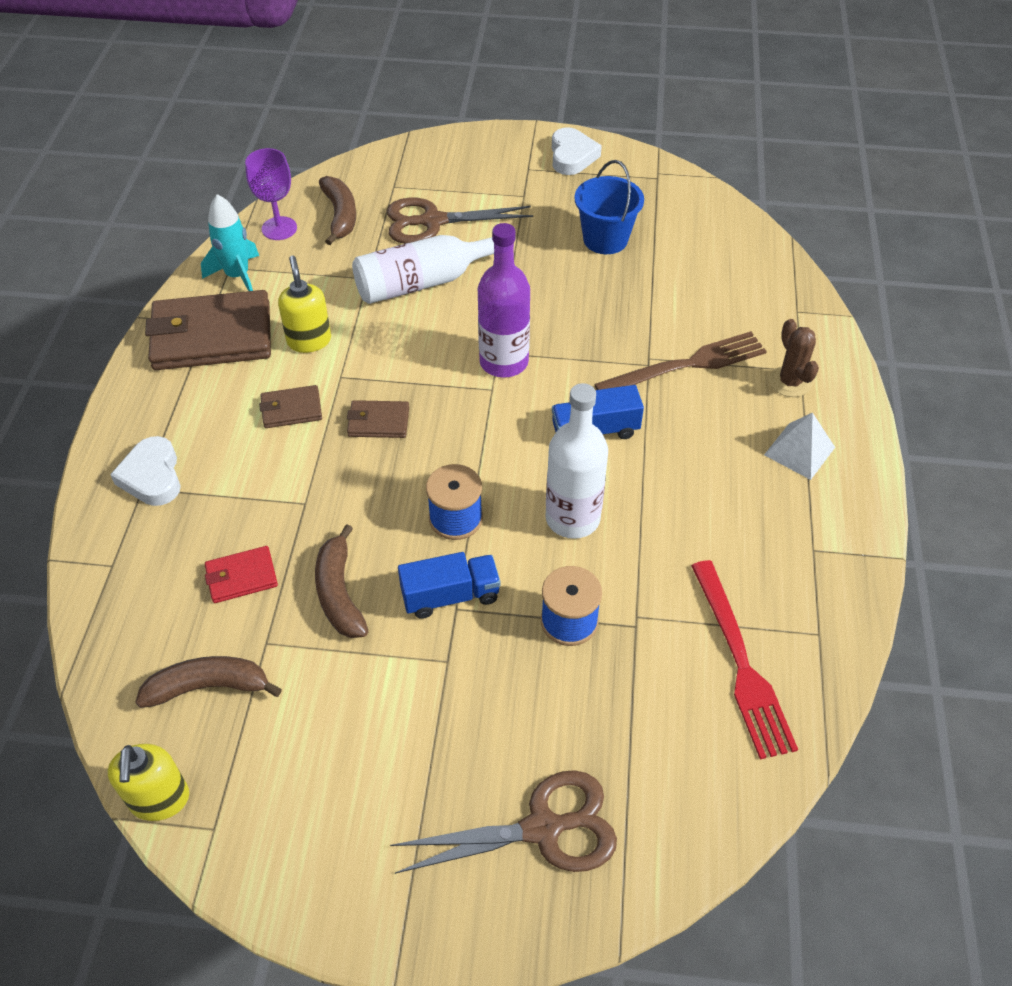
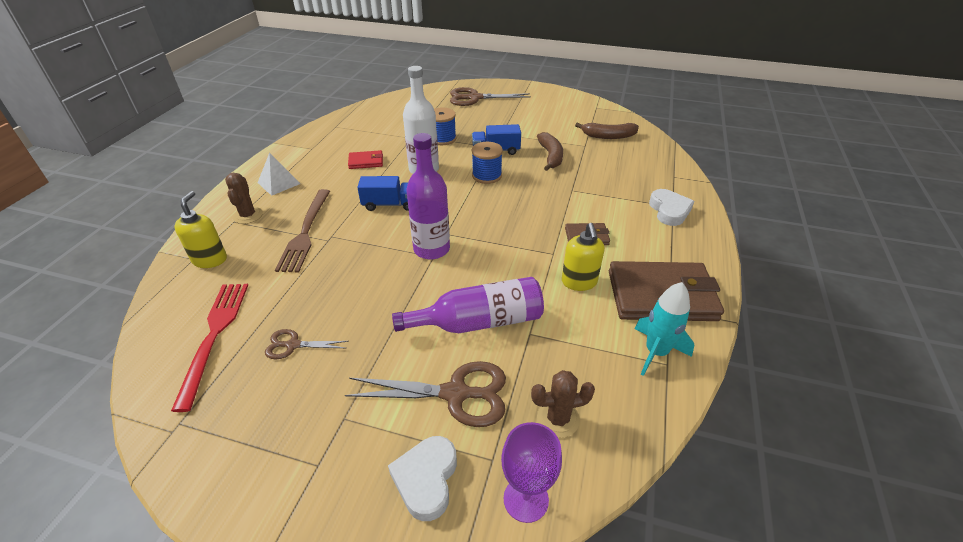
camera: 170 degrees left, 10 degrees down
yellow soap dispenser [108,744,189,821] -> yellow soap dispenser moved to [174,191,227,268]
red wallet [205,546,278,603] -> red wallet moved to [348,150,383,169]
purple goblet [245,148,297,240] -> purple goblet moved to [501,422,562,523]
brown banana [319,176,356,245] -> brown cactus [531,370,595,438]
brown wallet [347,400,409,438] -> none
white bottle [352,235,494,304] -> purple bottle [392,277,544,333]
white heart [552,127,602,175] -> white heart moved to [388,436,457,521]
blue bucket [575,160,644,254] -> brown scissors [265,329,349,359]
brown fork [594,331,767,390] -> brown fork turned 75 degrees counterclockwise [275,189,330,273]
red fork [691,560,798,760] -> red fork moved to [171,284,248,412]

